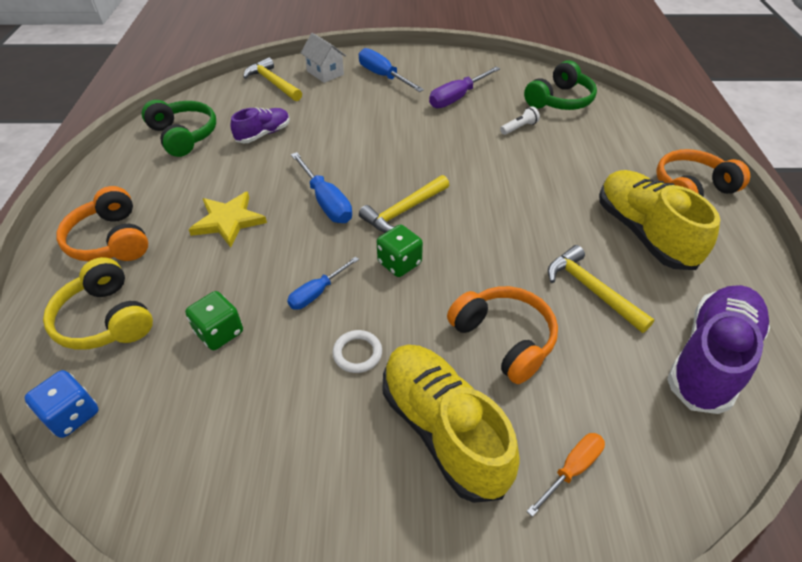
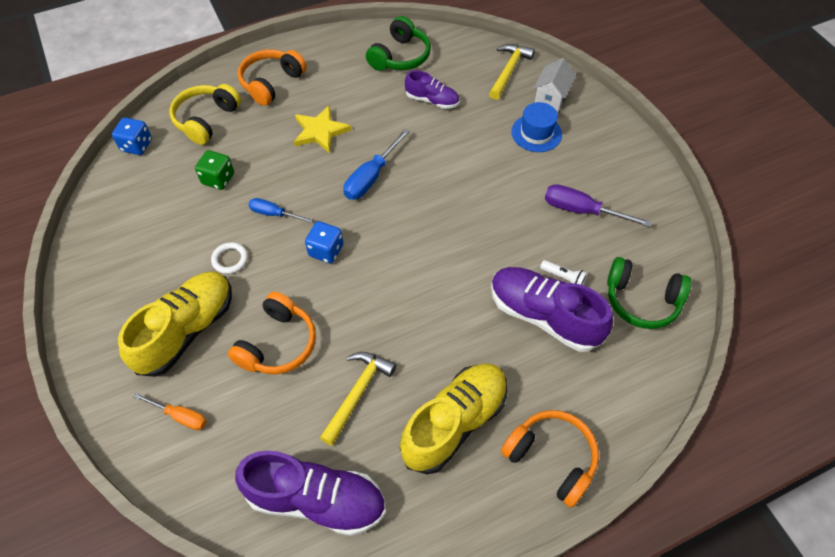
camera: 65 degrees right, 10 degrees up
blue screwdriver [359,48,424,92] -> none
yellow hammer [359,175,449,233] -> none
green dice [377,225,423,277] -> blue dice [305,221,343,263]
none -> purple shoe [491,267,613,352]
none -> blue hat [511,102,562,152]

